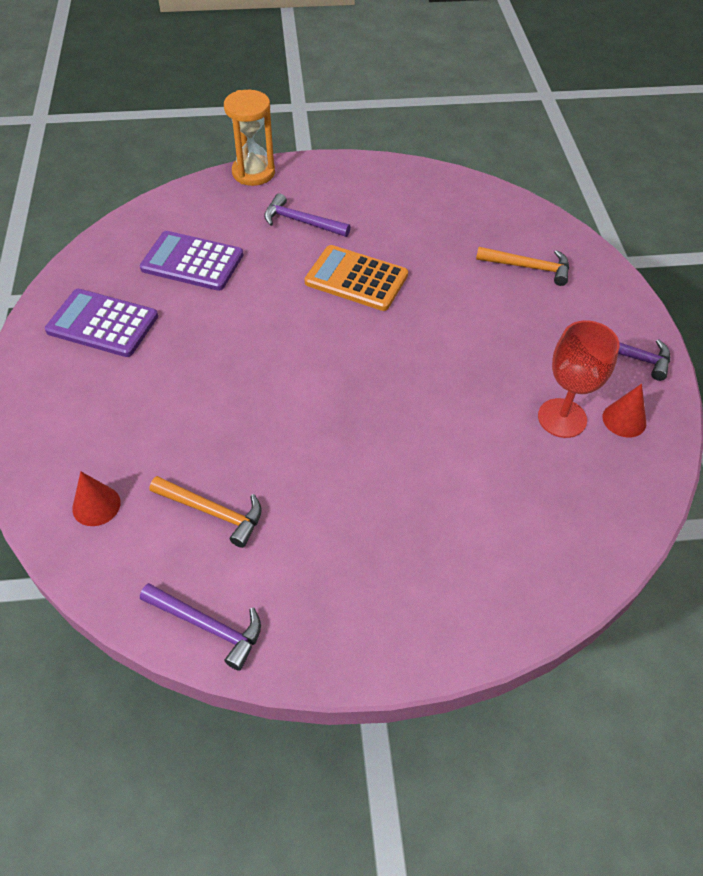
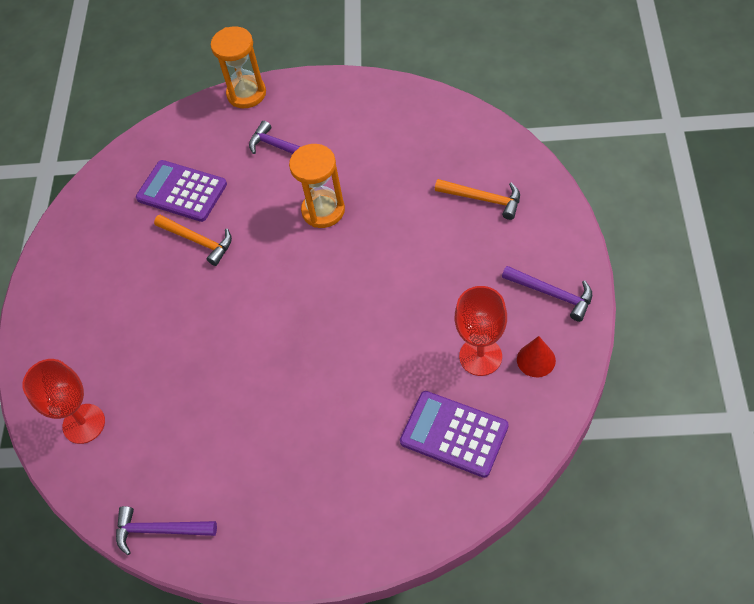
camera: 15 degrees right, 5 degrees up
purple calculator [45,289,158,357] -> purple calculator moved to [400,391,509,478]
red cone [72,472,121,526] -> red goblet [22,359,105,444]
purple hammer [140,583,261,671] -> purple hammer turned 150 degrees clockwise [116,506,217,555]
orange hammer [150,476,262,548] -> orange hammer moved to [154,215,232,266]
orange calculator [305,245,408,311] -> orange hourglass [289,144,345,228]

